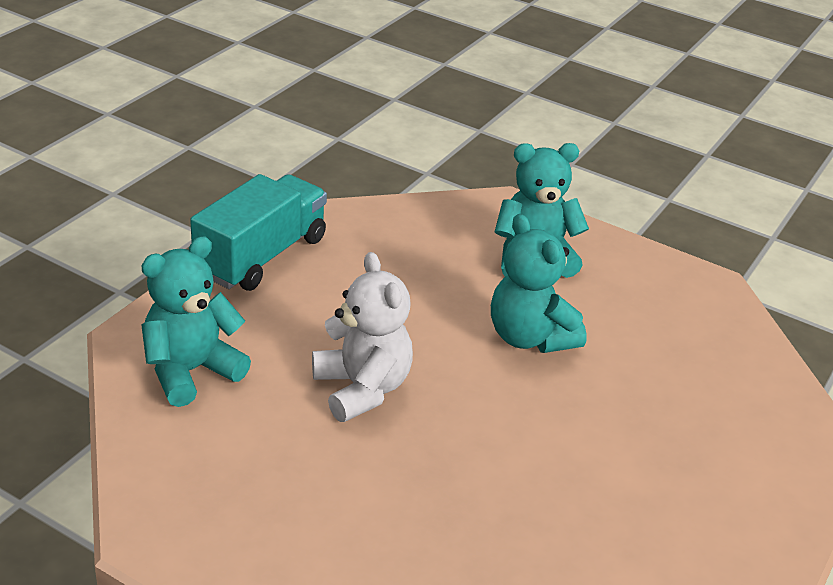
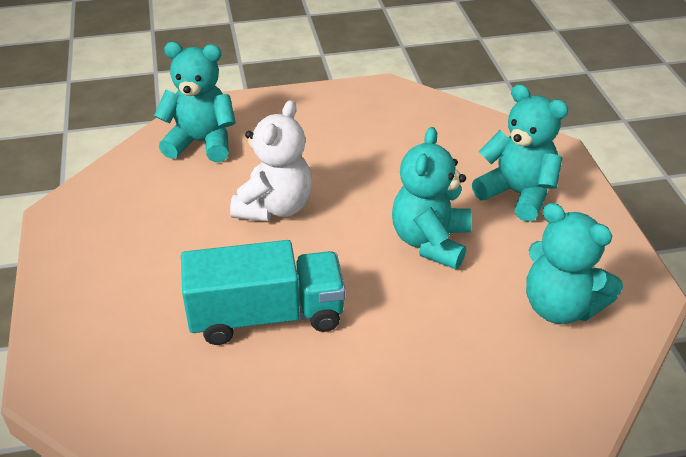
camera: 50 degrees right, 5 degrees up
turquoise truck [190,174,327,291] -> turquoise truck moved to [181,240,345,345]
none -> turquoise teddy bear [526,203,623,324]

